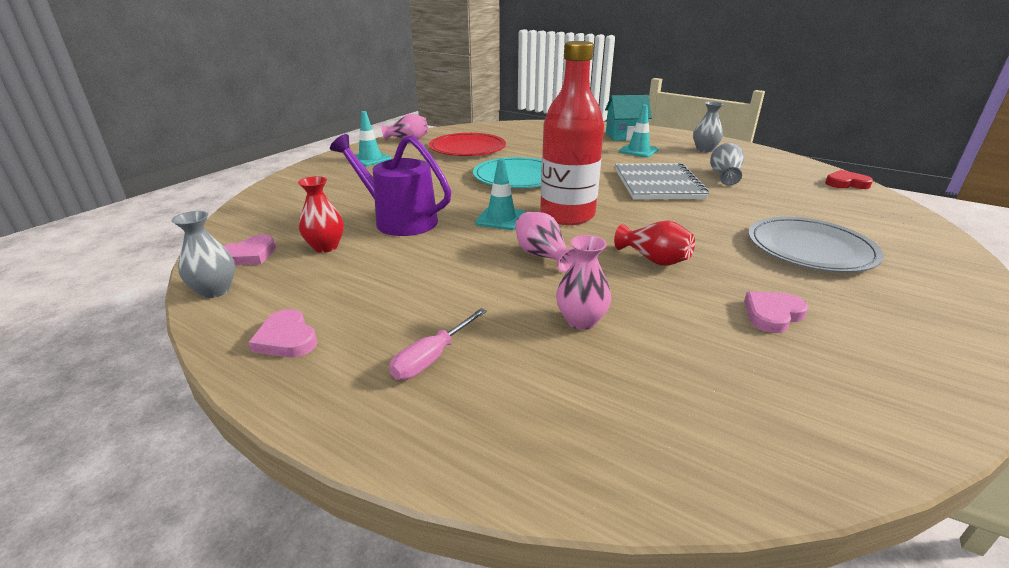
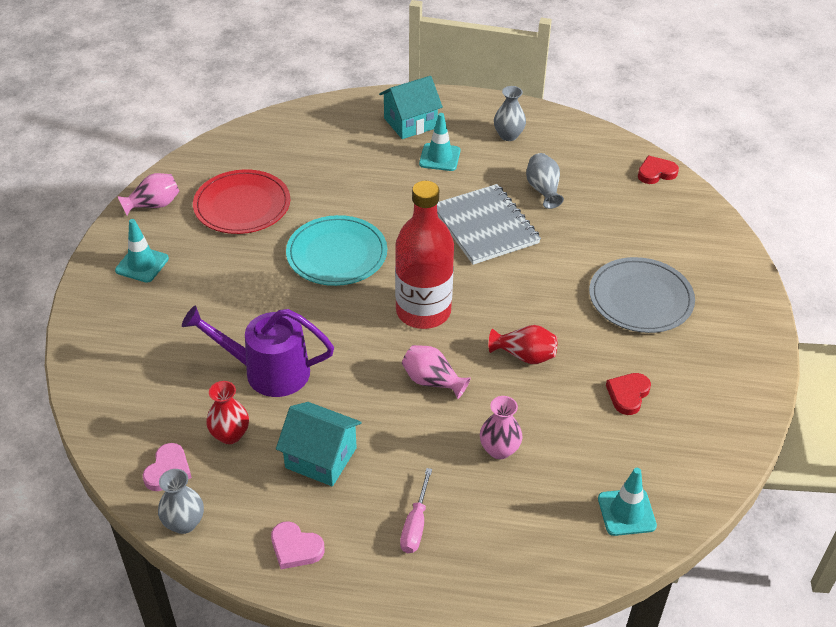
camera: 25 degrees left, 15 degrees up
turquoise traffic cone [475,158,526,230] -> turquoise traffic cone moved to [598,468,657,536]
pink heart [744,291,808,333] -> red heart [606,373,651,415]
none -> turquoise house [276,402,362,486]

